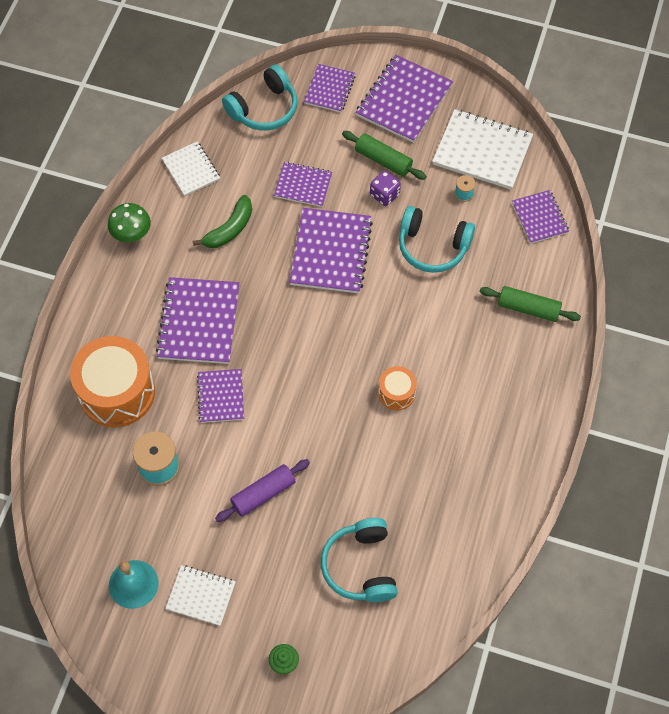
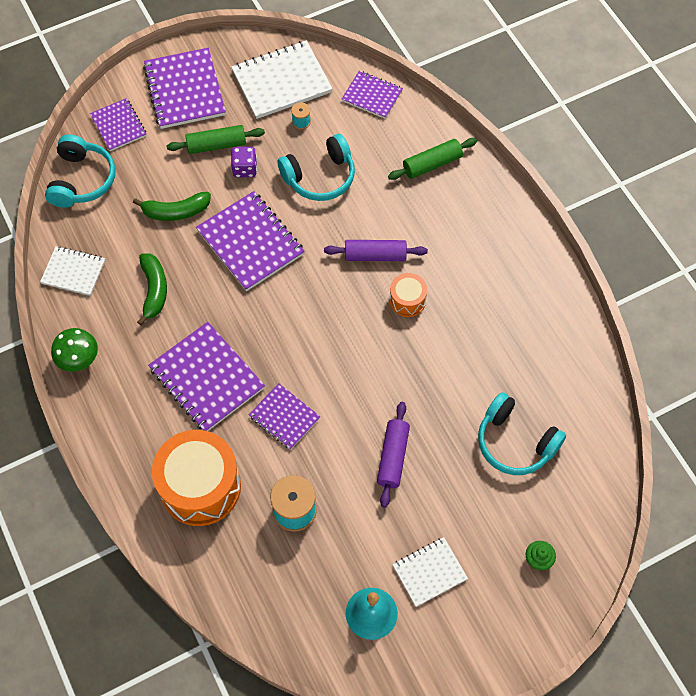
camera: 45 degrees left, 0 degrees up
purple notebook [274,162,332,207] -> green banana [133,192,211,221]
none -> purple rolling pin [324,240,428,261]

